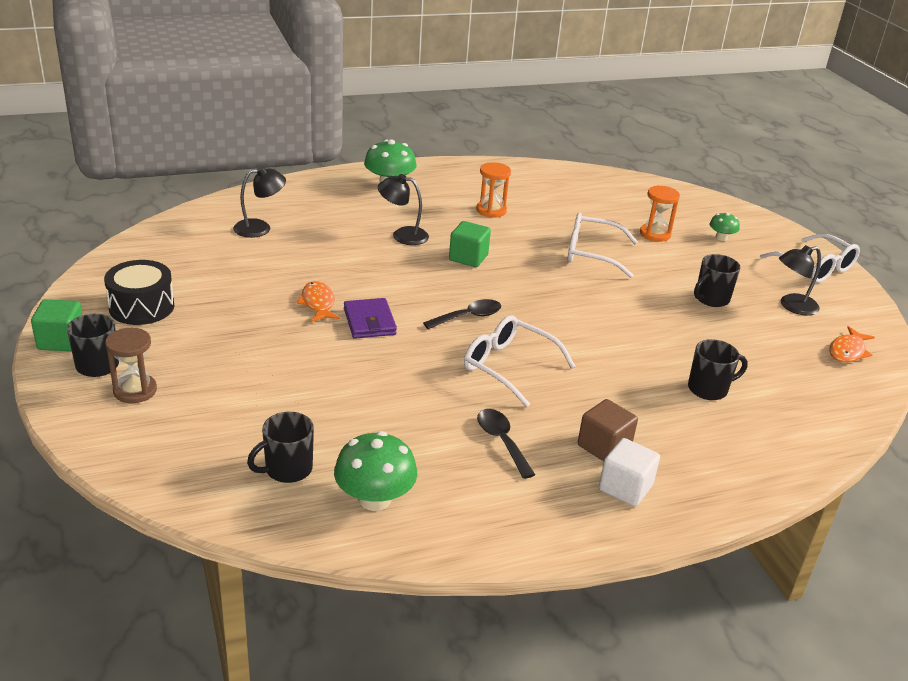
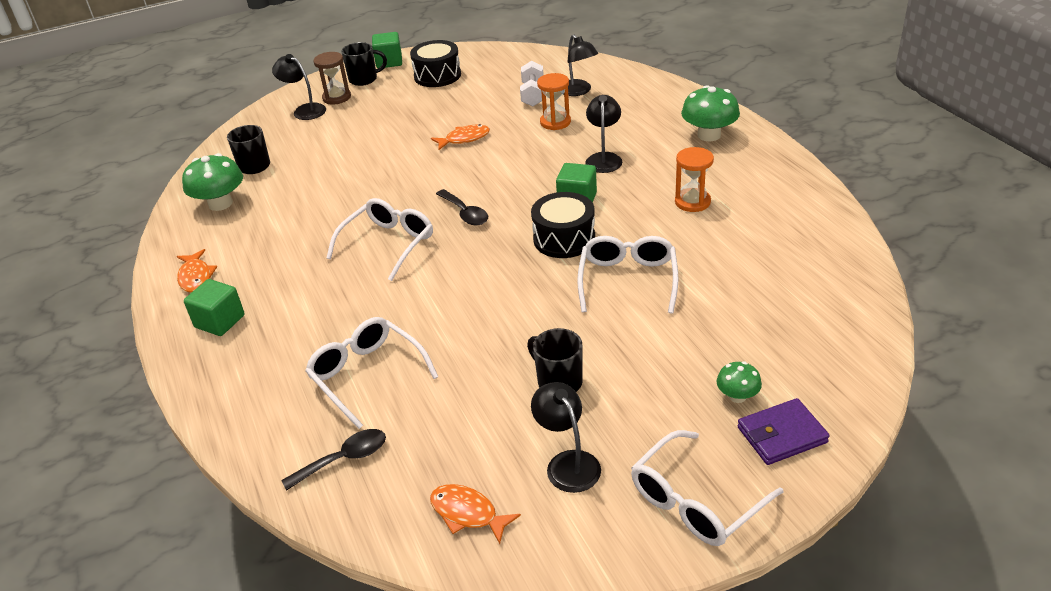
camera: 90 degrees right, 5 degrees up
purple wallet [344,298,397,339] -> purple wallet moved to [737,398,830,465]
black spoon [477,409,535,479] -> black spoon moved to [281,429,386,491]
brown cube [578,399,638,461] -> none
white cube [599,438,660,507] -> green cube [184,279,245,336]
orange hourglass [640,185,680,242] -> orange hourglass moved to [537,73,571,130]
black mug [688,339,748,400] -> white glasses [305,317,438,429]
none -> orange fish [177,249,217,293]
none -> black lamp [272,54,326,120]
none -> white dumbbell [520,61,544,106]
none -> black drum [531,192,595,258]

